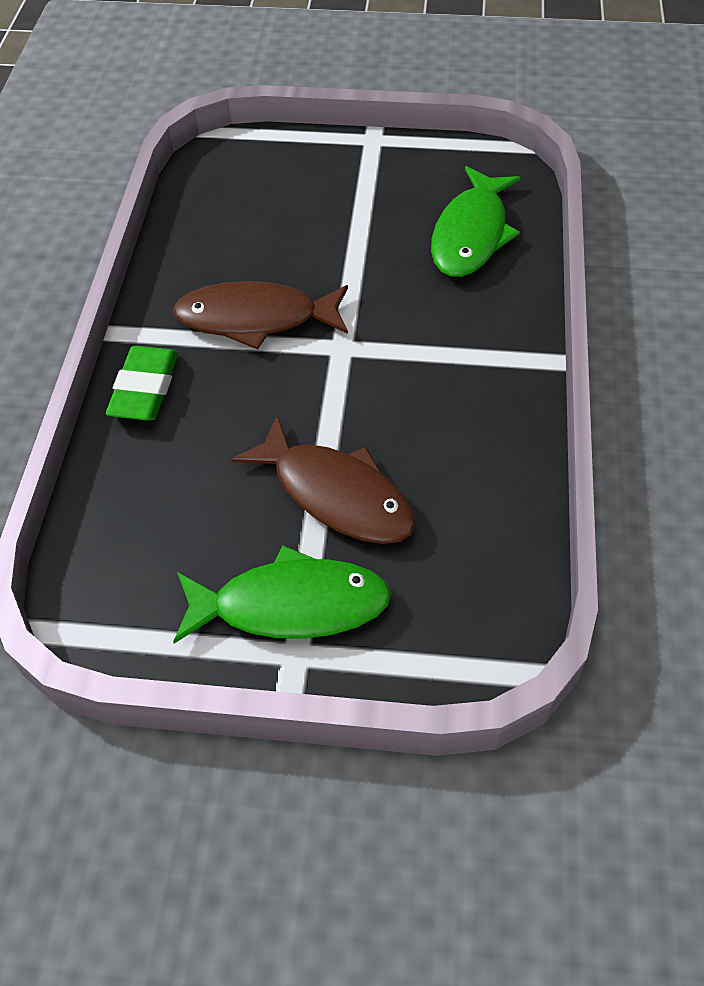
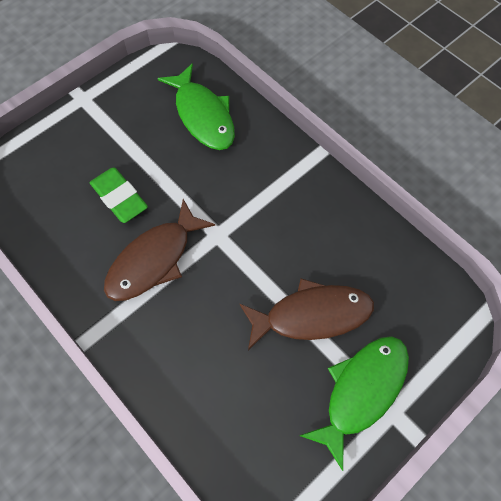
camera: 50 degrees left, 10 degrees up
green eraser [106,346,178,421] -> green eraser moved to [90,167,148,223]

